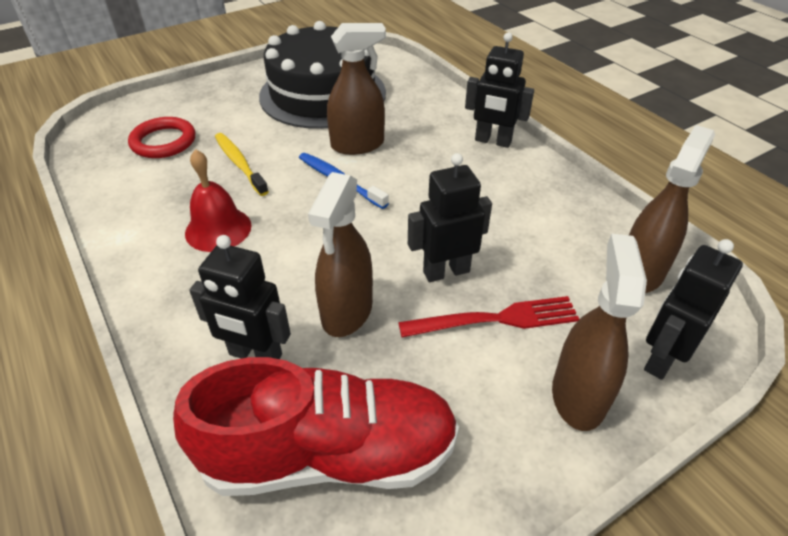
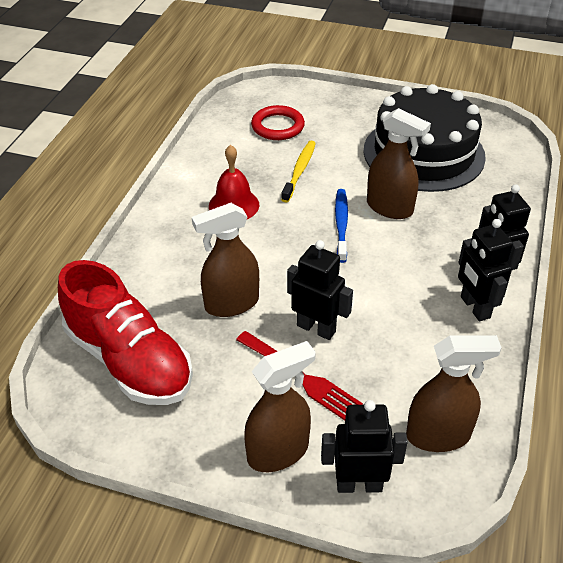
camera: 50 degrees right, 0 degrees up
black robot [189,235,291,359] -> black robot moved to [458,219,513,321]

